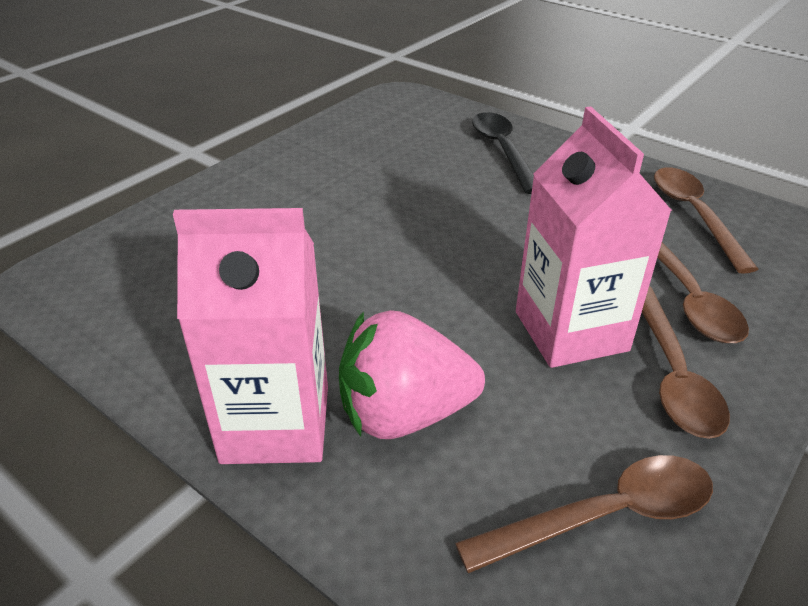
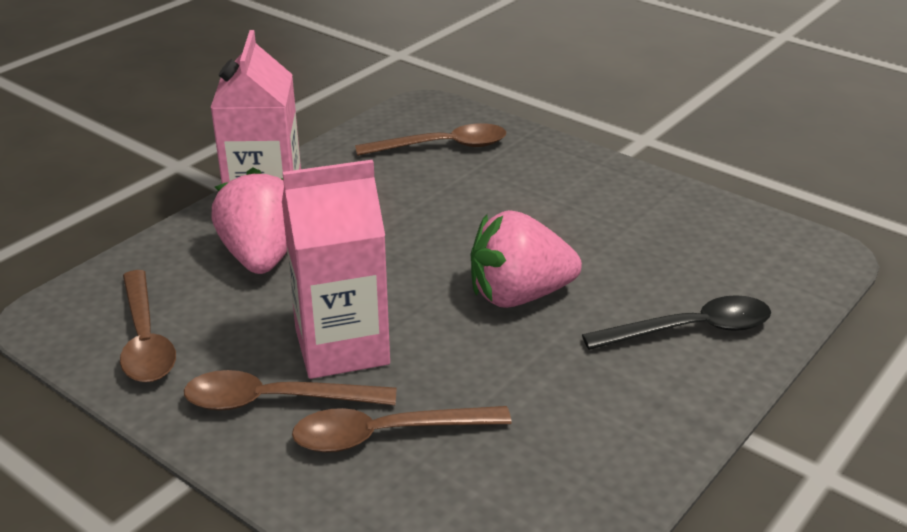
camera: 90 degrees right, 5 degrees down
brown spoon [654,167,758,274] -> brown spoon moved to [355,123,506,156]
none -> pink strawberry [471,210,582,308]

